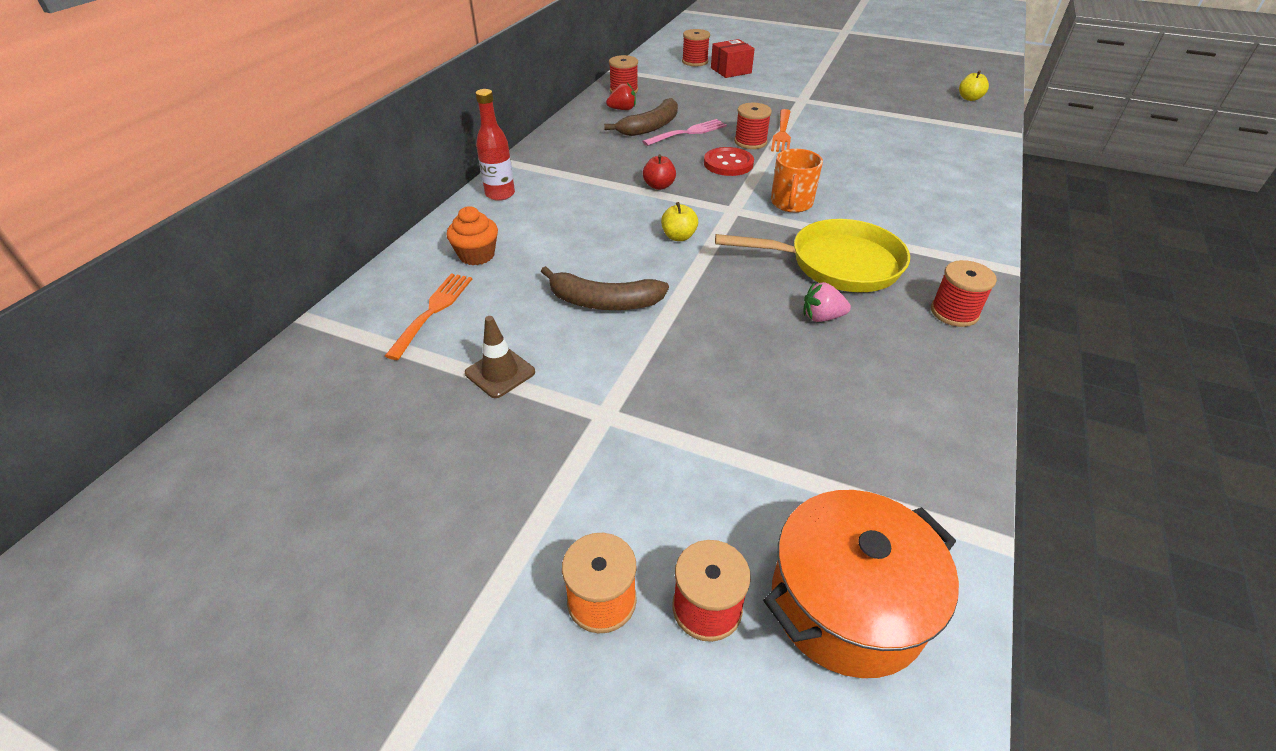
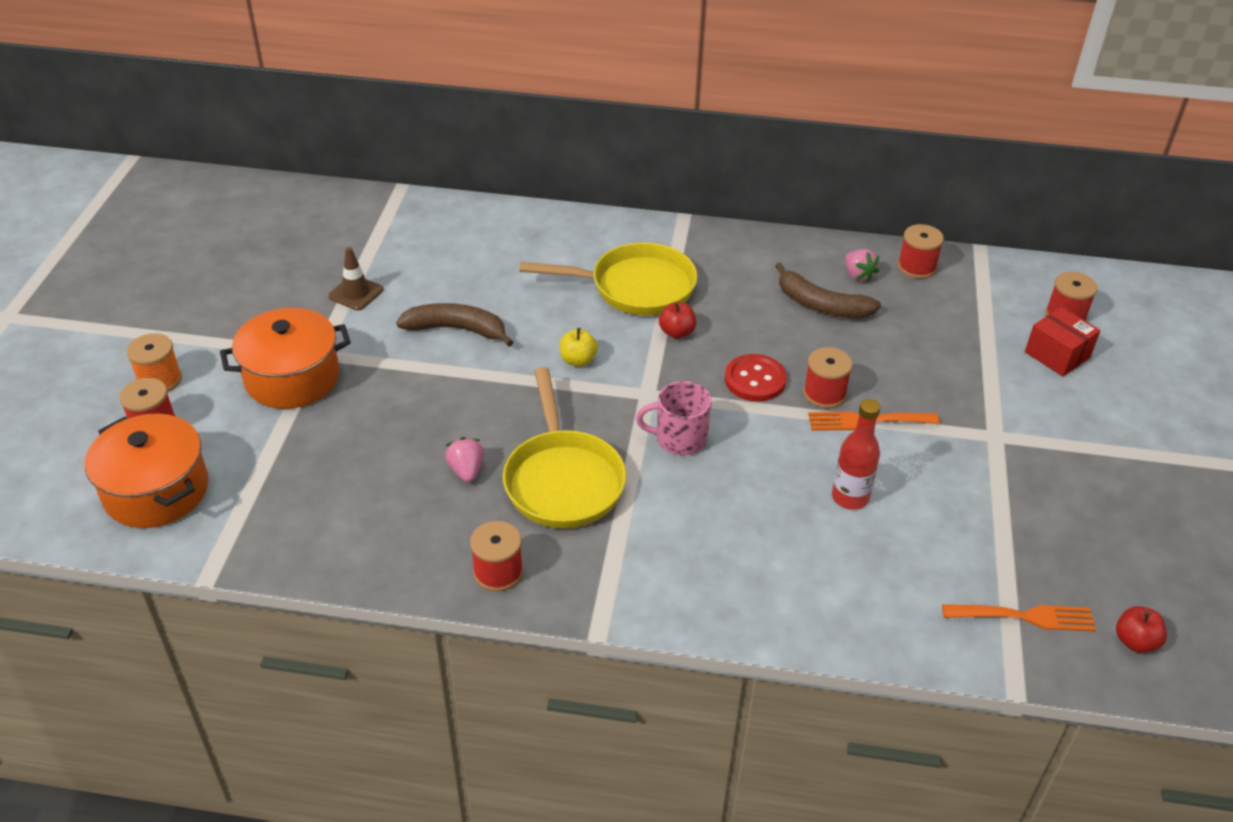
camera: 75 degrees right, 0 degrees up
orange fork [385,273,472,360] -> orange fork moved to [942,604,1096,632]
orange cupcake [447,206,498,265] -> none
red bottle [475,89,515,201] -> red bottle moved to [832,399,880,510]
brown banana [541,266,669,310] -> brown banana turned 105 degrees clockwise [396,303,513,347]
red strawberry [606,83,636,110] -> pink strawberry [845,249,879,283]
pink fork [642,119,727,146] -> none
orange mug [771,149,823,213] -> pink mug [636,381,712,456]
yellow apple [959,70,989,101] -> red apple [1116,606,1167,653]
none -> orange pot [220,308,351,409]
none -> yellow pan [520,243,698,315]

